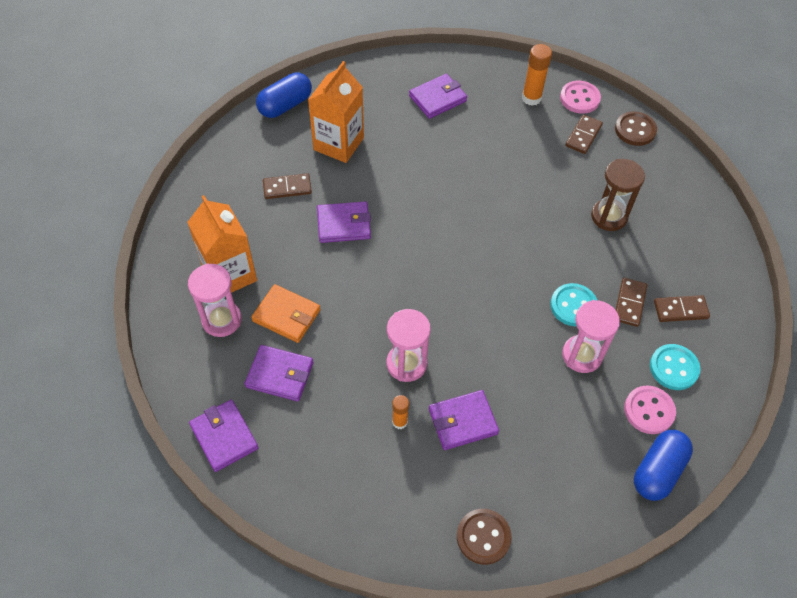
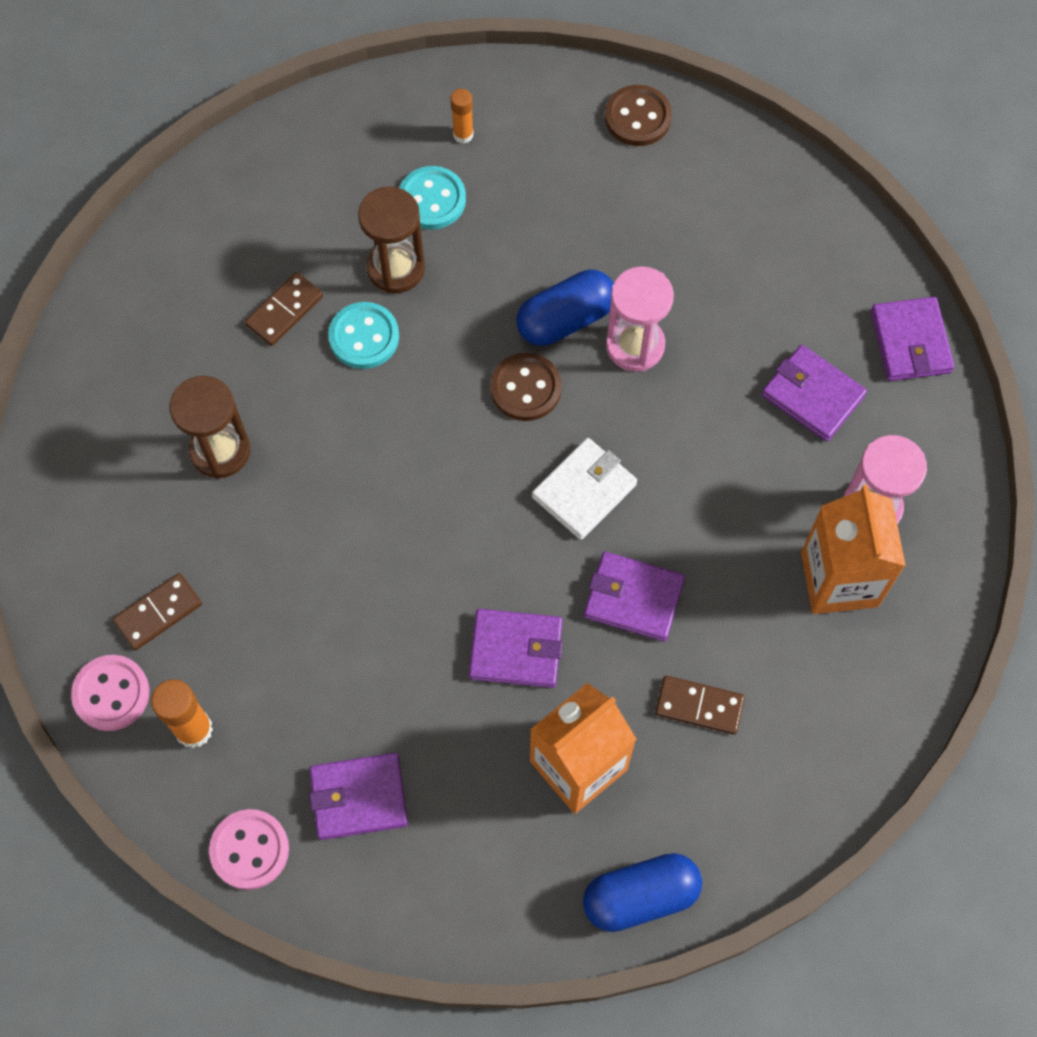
camera: 155 degrees left, 10 degrees up
orange wallet [251,284,321,343] -> none
orange glue stick [392,395,409,429] -> orange glue stick moved to [450,89,474,144]
purple wallet [429,390,499,450] -> purple wallet moved to [469,609,563,688]
pink hourglass [562,300,620,373] -> brown hourglass [358,186,425,293]
brown button [615,111,657,146] -> brown button moved to [490,353,562,421]
pink button [624,385,676,434] -> pink button moved to [209,809,289,890]
blue capsule [634,430,693,501] -> blue capsule moved to [516,270,614,346]
turquoise button [650,344,701,390] -> turquoise button moved to [399,166,466,229]
brown domino [654,295,710,322] -> none
none -> white wallet [532,438,637,540]

